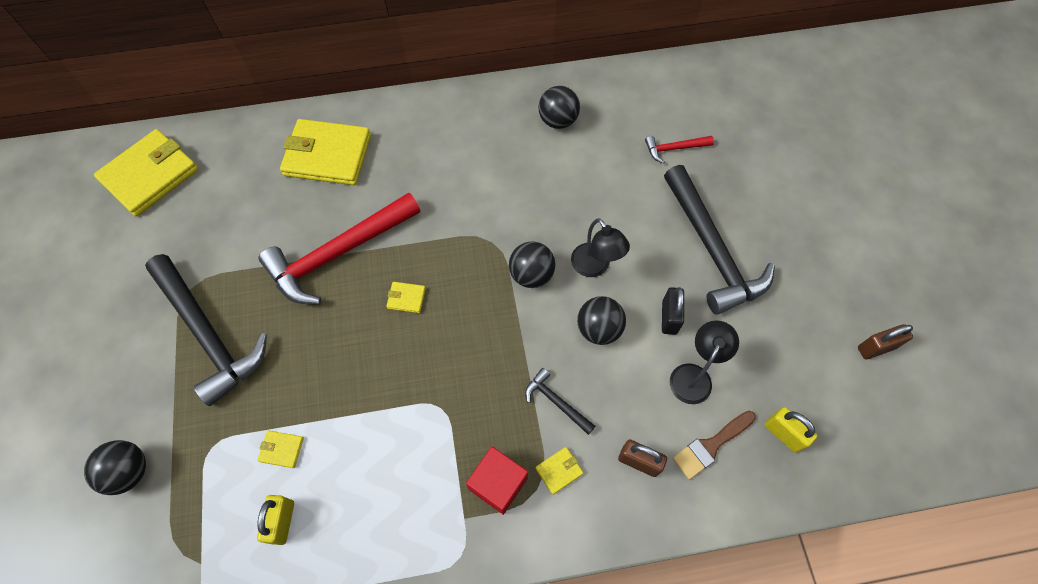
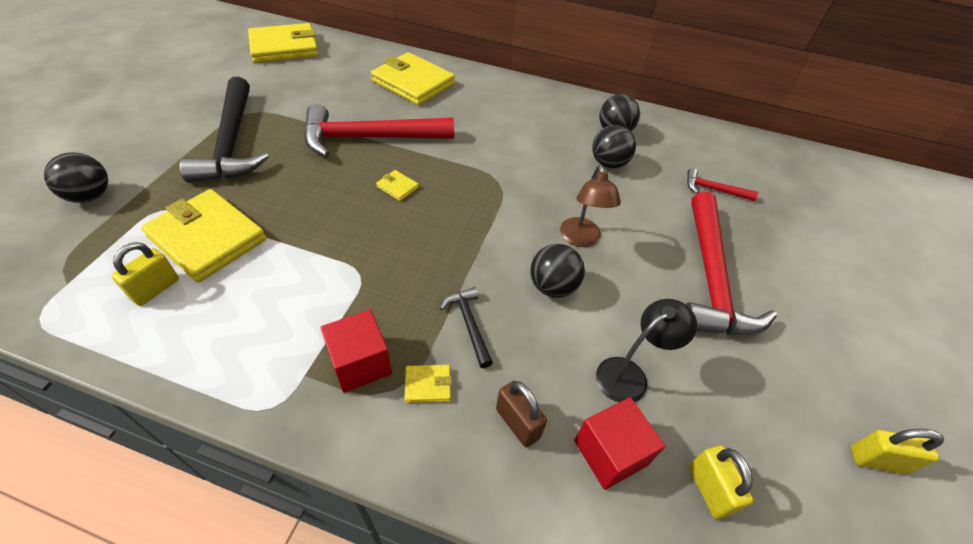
camera: 25 degrees right, 15 degrees down
yellow wallet [257,430,304,468] -> yellow wallet [141,189,266,283], size x2.45
black ball [509,241,555,288] -> black ball moved to [592,125,636,169]
black lamp [571,218,630,277] -> brown lamp [560,165,621,247]
black padlock [662,287,684,335] -> none
black hammer [664,165,775,315] -> red hammer [686,191,777,335]
brown brush [673,411,756,479] -> red cube [574,397,666,490]
brown padlock [858,324,913,359] -> yellow padlock [851,429,944,474]

